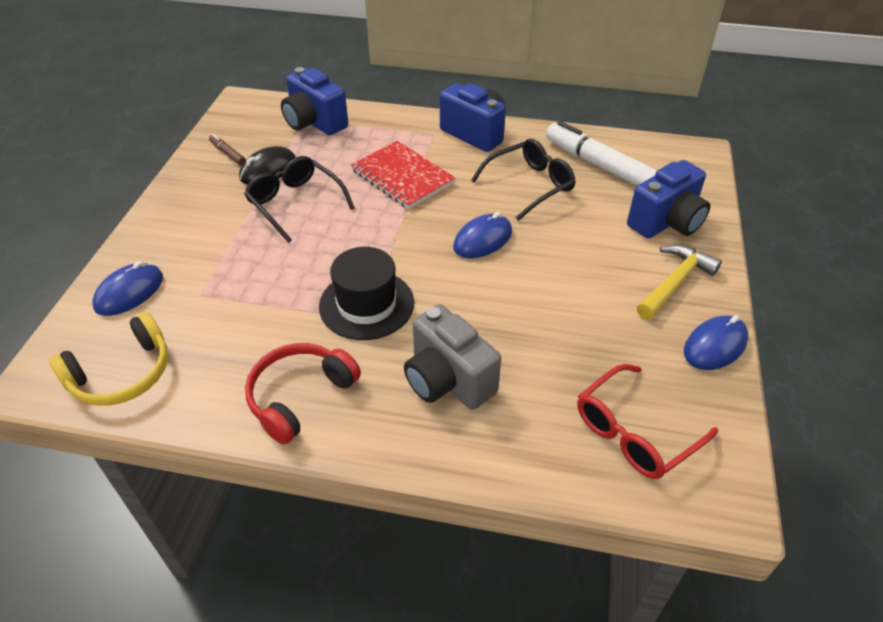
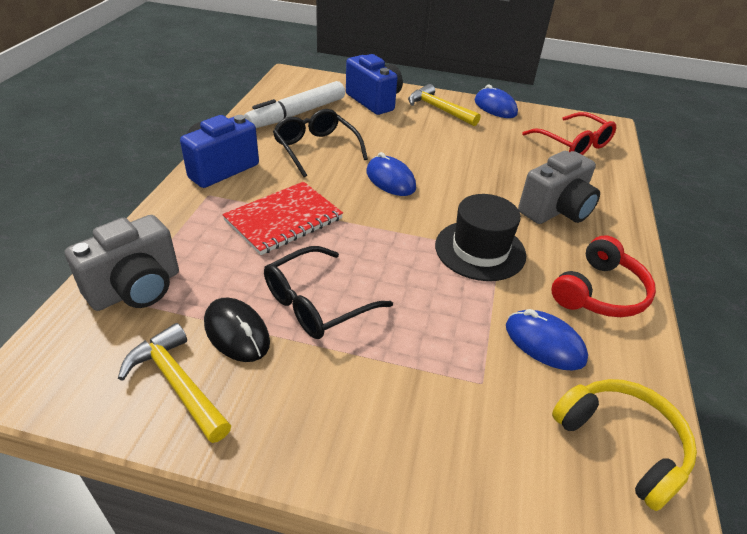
camera: 90 degrees left, 5 degrees down
blue mouse [92,261,163,316] -> blue mouse moved to [506,309,588,370]
brown marker [209,134,246,166] -> yellow hammer [118,323,231,443]
red headphones [245,343,361,444] -> red headphones turned 90 degrees counterclockwise [551,235,656,317]
blue camera [281,67,348,135] -> grey camera [65,215,179,311]

